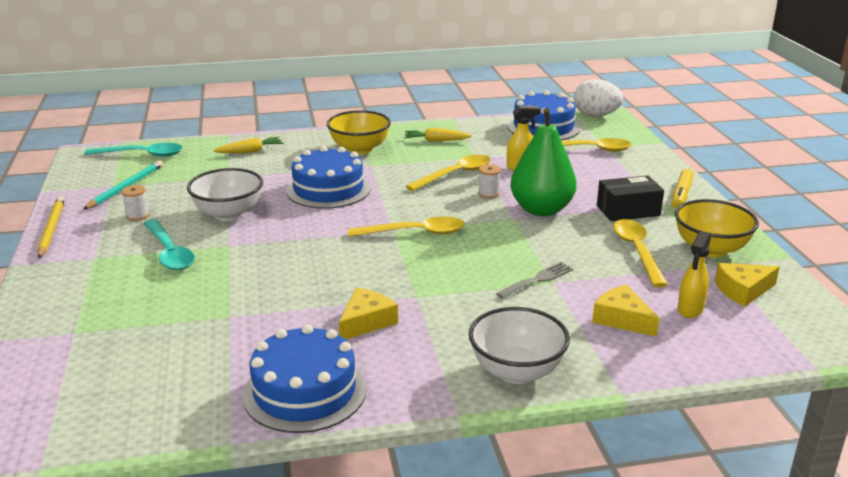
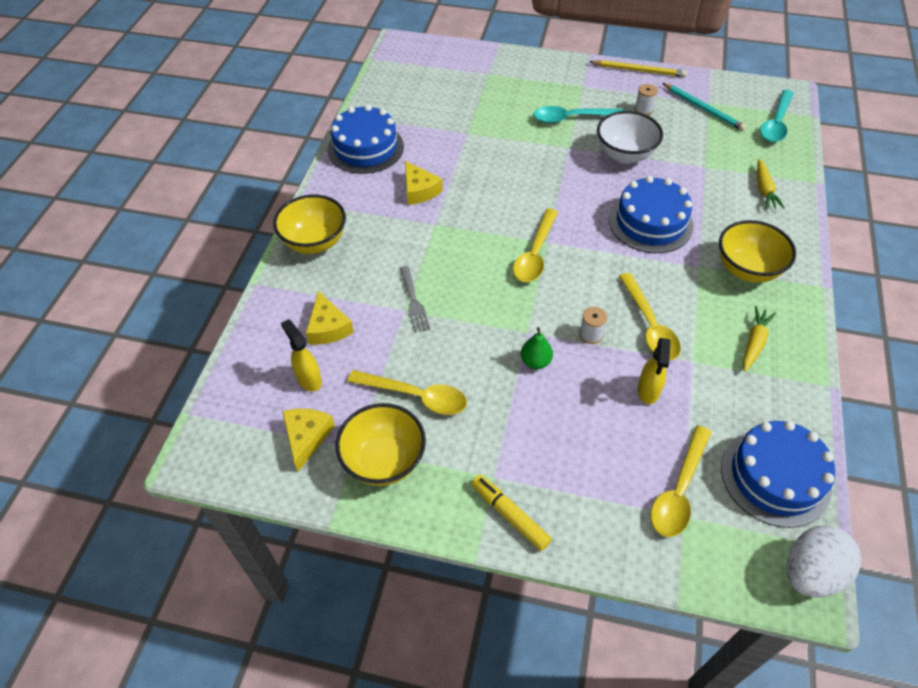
camera: 115 degrees right, 25 degrees up
white bowl [469,307,570,384] -> yellow bowl [273,195,346,254]
green pear [510,108,576,216] -> green pear [521,327,553,369], size x0.45
yellow cheese [592,284,659,337] -> yellow cheese turned 90 degrees clockwise [306,291,354,345]
black box [597,175,664,221] -> none

